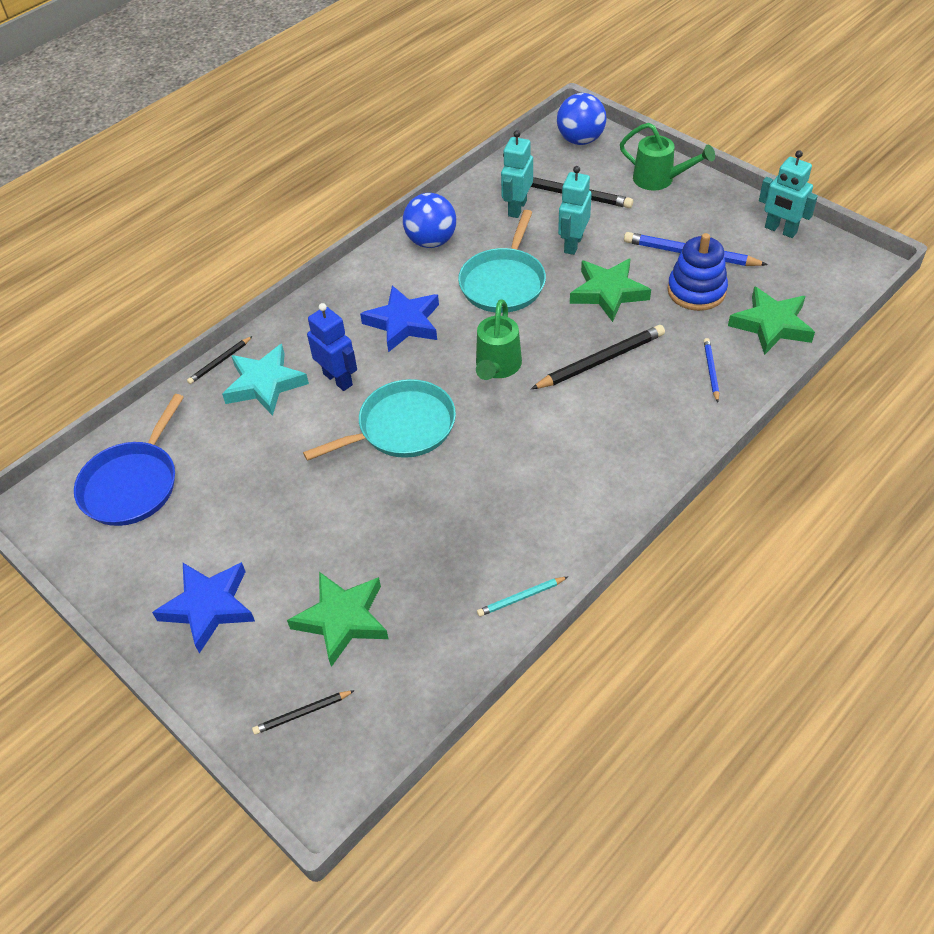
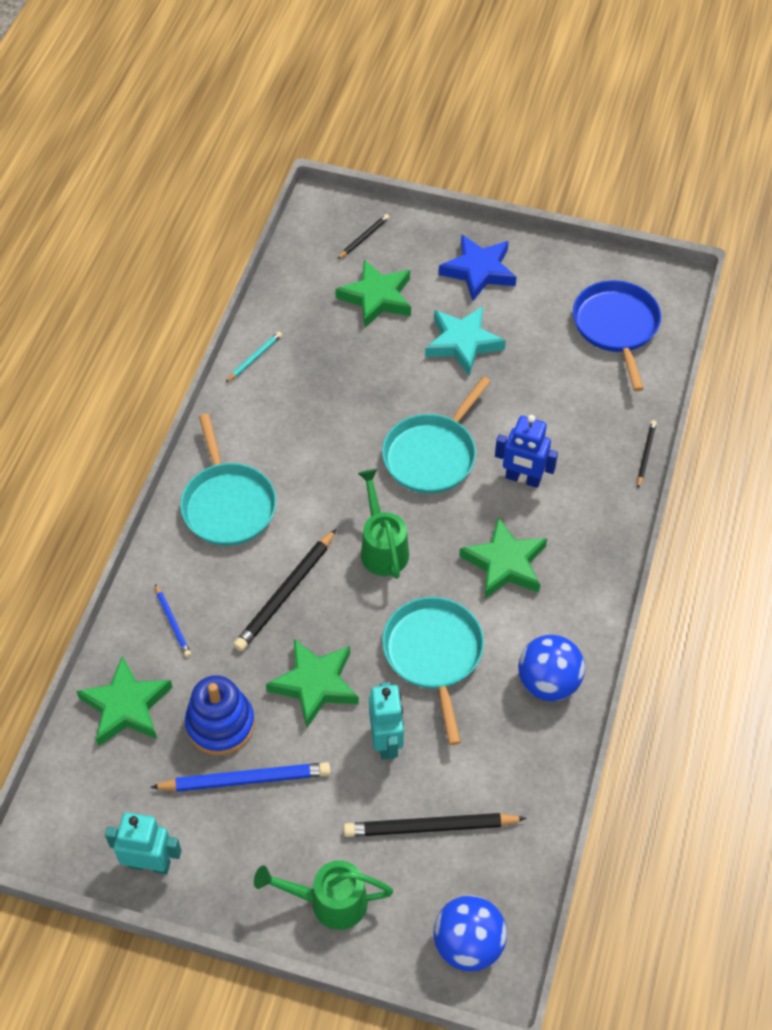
camera: 150 degrees right, 5 degrees up
turquoise star [222,344,309,416] -> turquoise star moved to [425,306,506,376]
blue star [360,285,439,352] -> green star [459,517,547,598]
turquoise robot [501,130,533,218] -> none
none -> turquoise pan [180,414,276,546]

